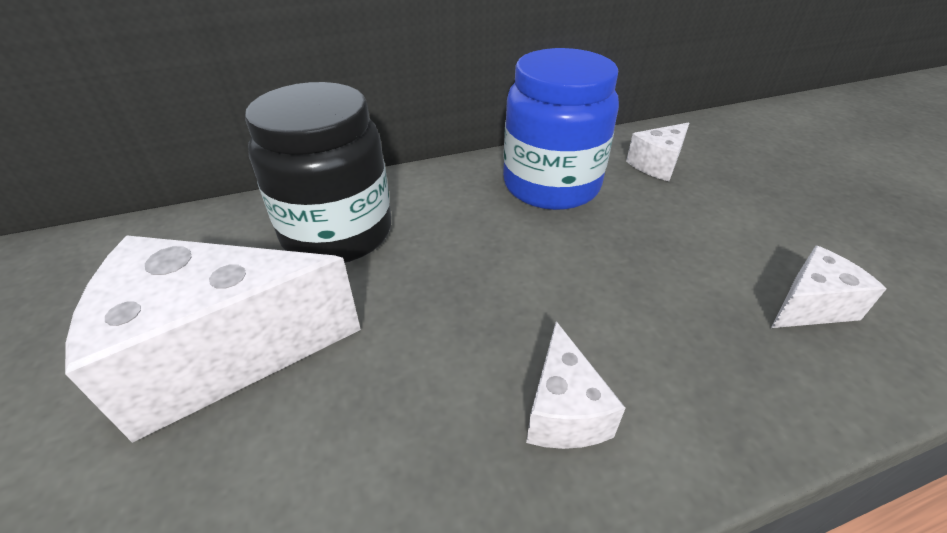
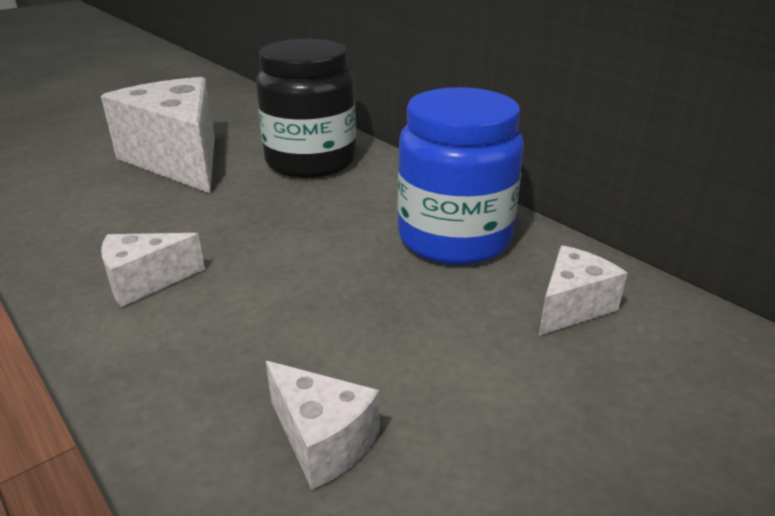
camera: 70 degrees right, 10 degrees down
white cheese [626,122,689,181] -> white cheese turned 105 degrees clockwise [539,245,627,335]

